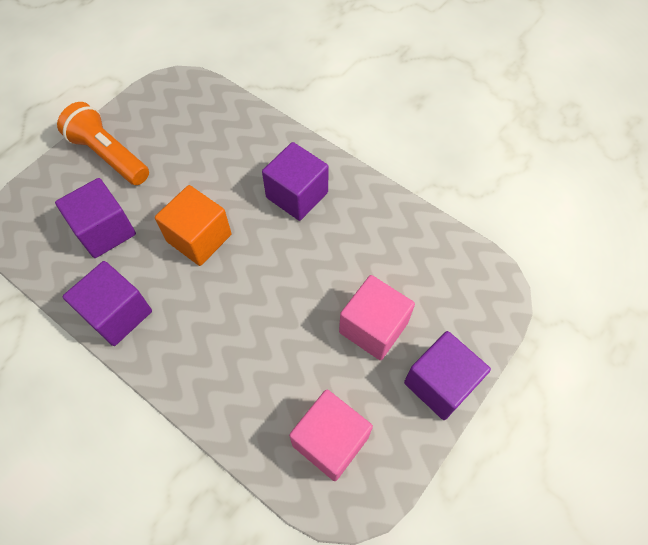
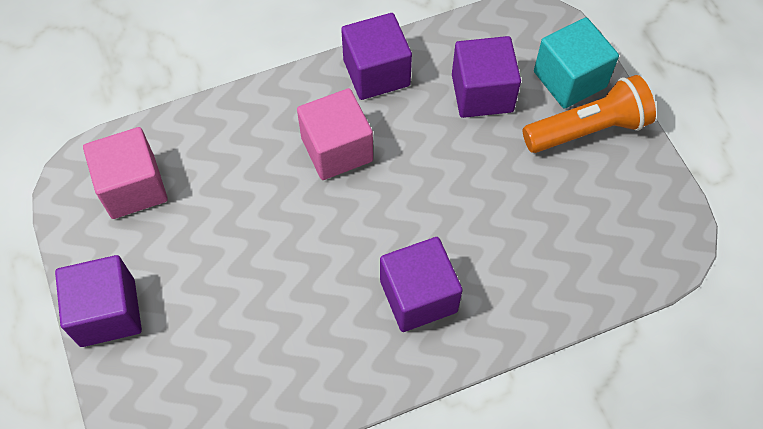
camera: 120 degrees right, 0 degrees up
orange cube [155,185,232,266] -> none
pink cube [339,275,415,360] -> pink cube moved to [297,88,373,180]
none -> turquoise cube [534,17,619,109]

